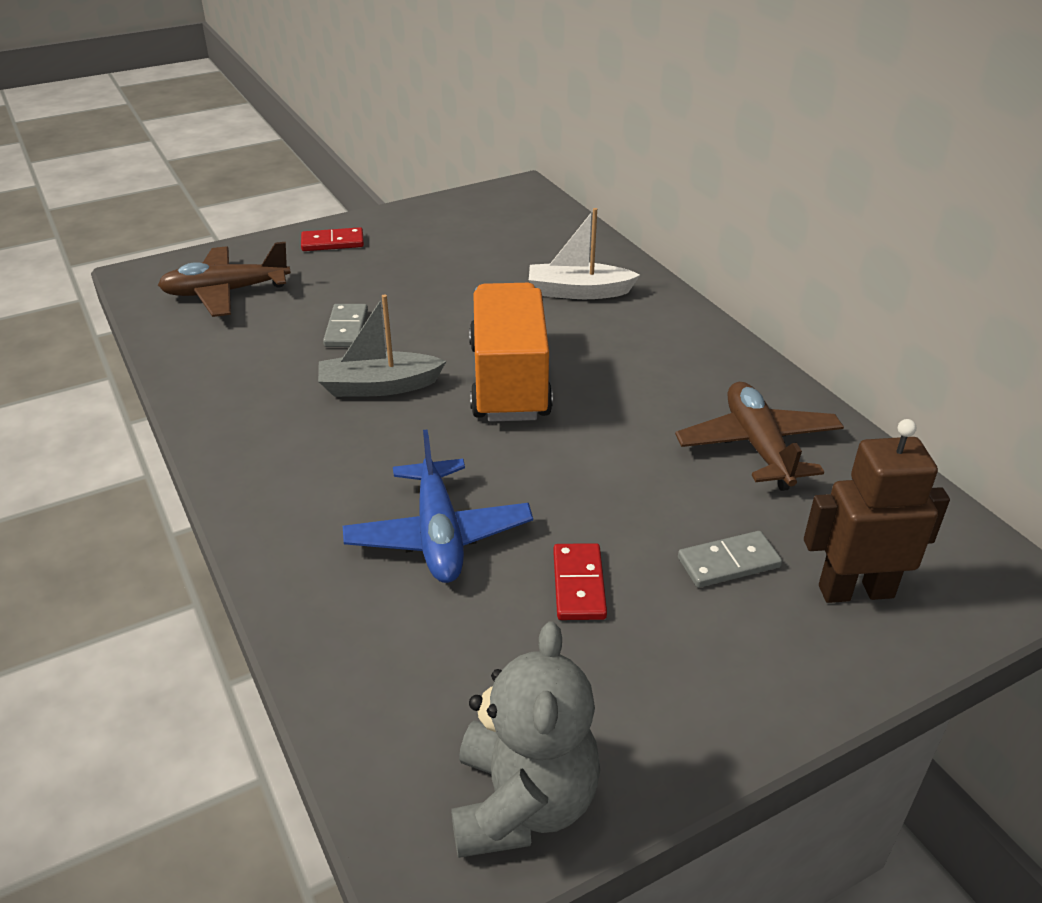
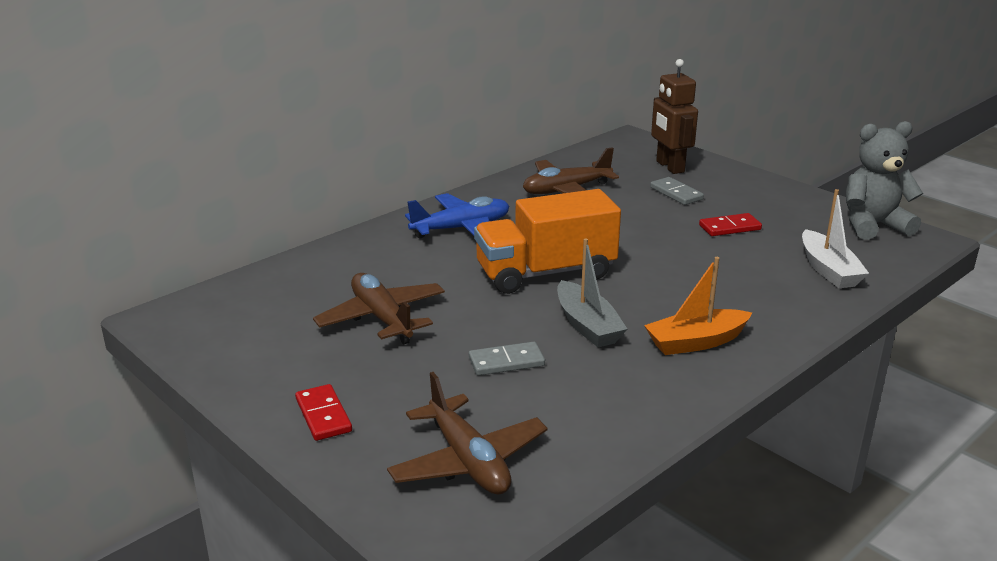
camera: 105 degrees left, 10 degrees down
blue plane [343,429,533,583] -> blue plane moved to [405,193,509,238]
white boat [529,208,640,299] -> white boat moved to [802,189,869,288]
none -> brown plane [313,273,445,344]
none -> orange boat [644,257,752,355]

